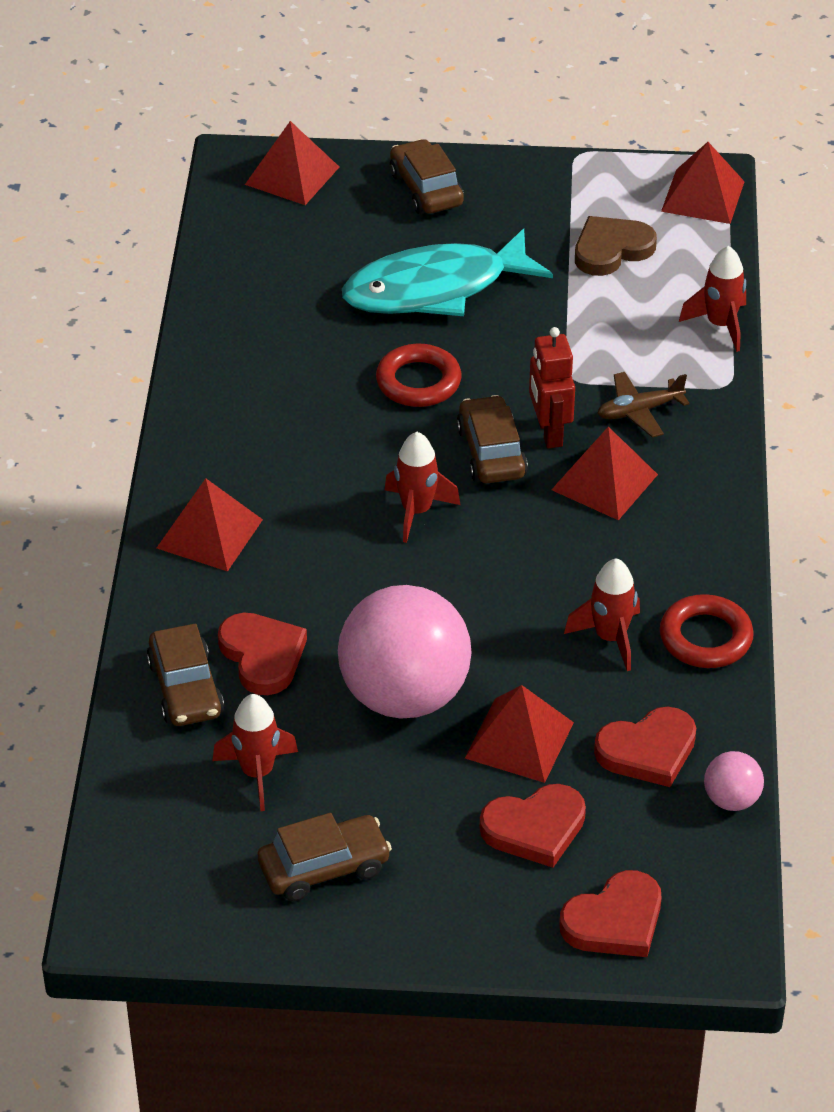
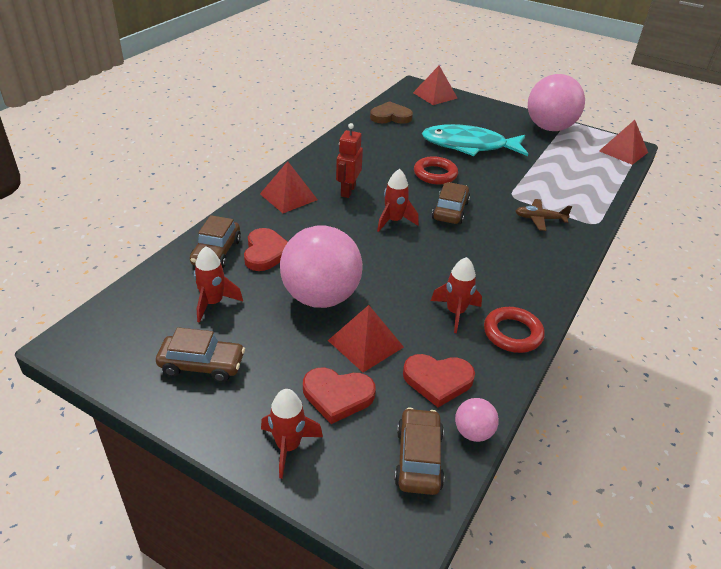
camera: 25 degrees right, 5 degrees down
brown car [390,139,464,214] -> brown car moved to [394,408,444,495]
red robot [529,327,575,448] -> red robot moved to [336,123,363,198]
red pyramid [551,427,658,520] -> none
red heart [560,870,661,957] -> none
brown heart [575,216,657,276] -> brown heart moved to [370,101,413,124]
red rocket [679,246,746,352] -> red rocket moved to [261,389,323,479]
none -> pink ball [528,74,585,131]

